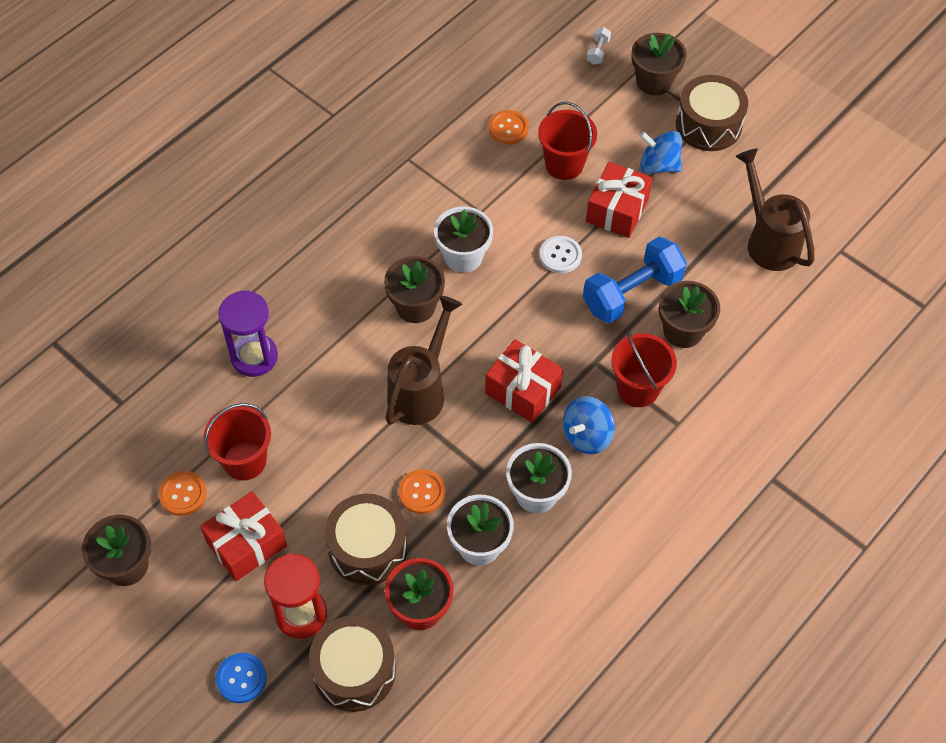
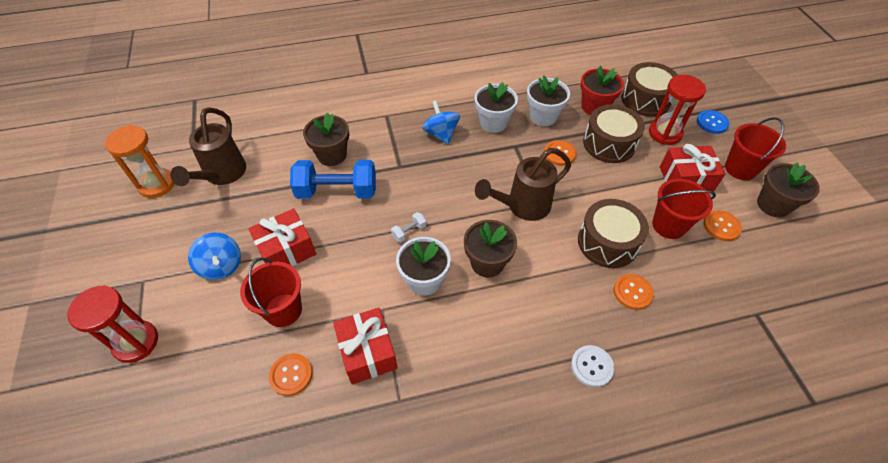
camera: 145 degrees left, 5 degrees down
purple hourglass [218,290,278,377] -> orange button [614,274,654,310]
red gift [485,339,563,423] -> red gift moved to [333,308,398,385]
white button [540,236,582,273] -> white button moved to [571,345,614,387]
blue spinning top [563,396,615,454] -> blue spinning top turned 105 degrees counterclockwise [422,100,460,144]
white dumbbell [587,27,611,65] -> white dumbbell moved to [391,212,426,242]
red bucket [611,331,677,407] -> red bucket moved to [725,117,786,180]
brown flower pot [632,33,687,96] -> red hourglass [67,285,158,363]
brown drum [676,75,748,151] -> brown drum moved to [578,199,649,268]
none -> orange hourglass [105,125,175,198]

